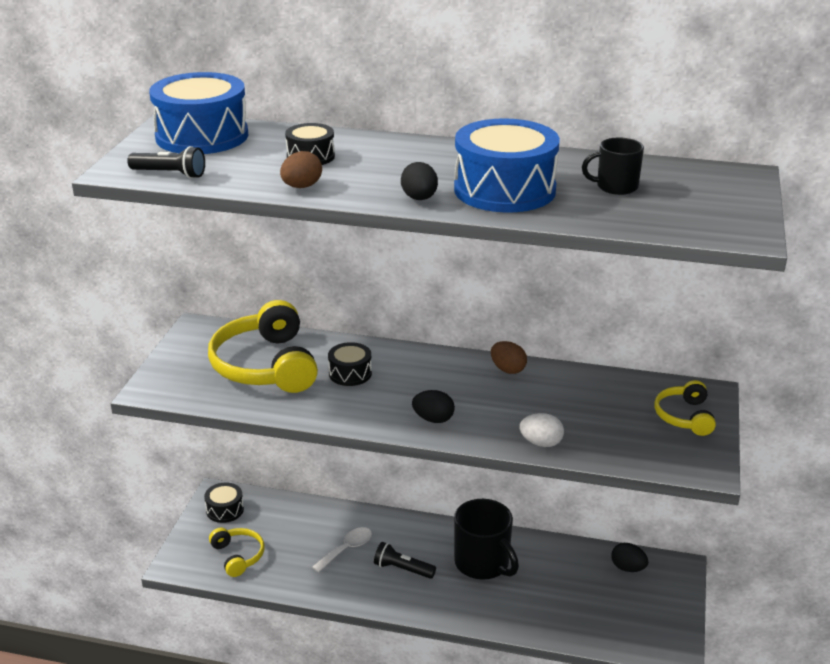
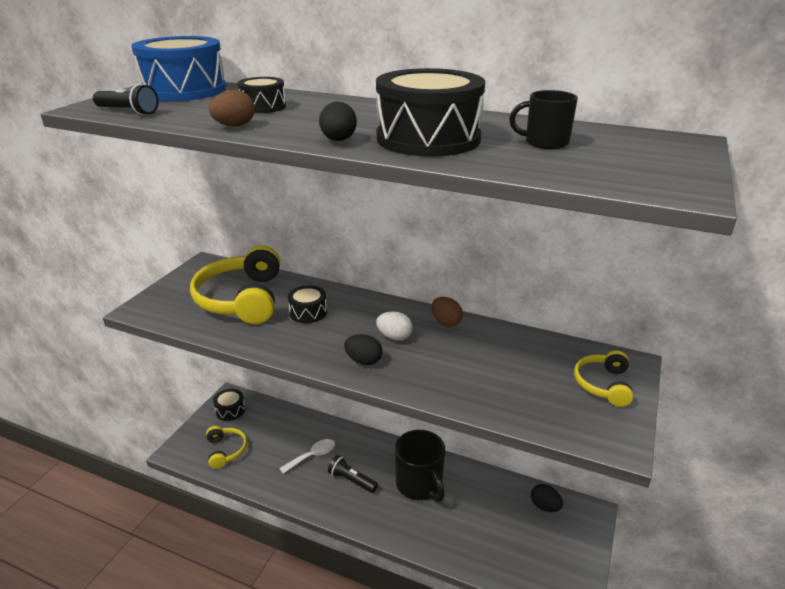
camera: 10 degrees right, 0 degrees up
blue drum [454,118,560,213] -> black drum [376,68,485,157]
white egg [520,413,564,447] -> white egg moved to [376,311,413,341]

